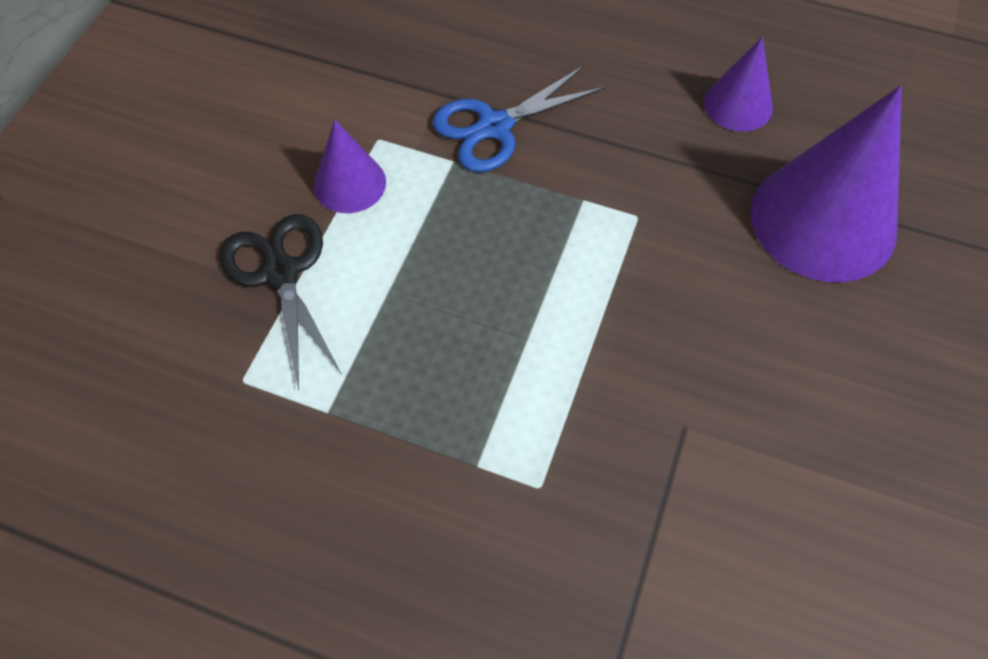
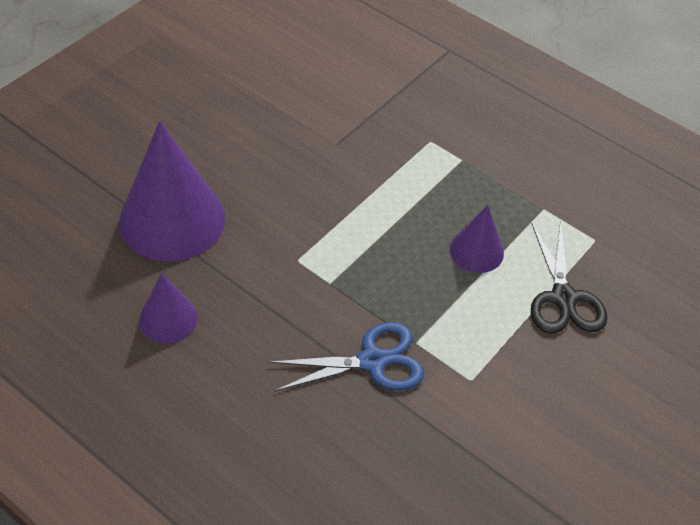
camera: 165 degrees left, 10 degrees down
purple cone [314,120,386,213] -> purple cone moved to [450,205,504,273]

